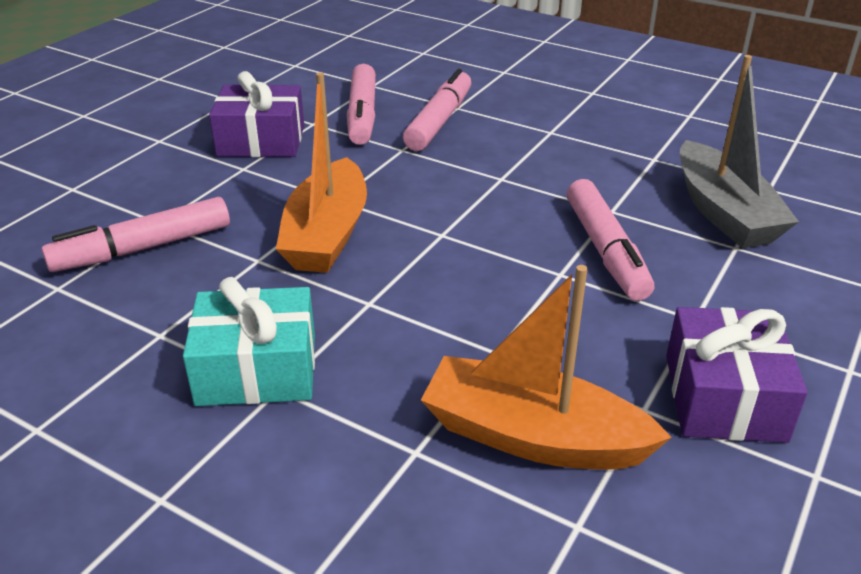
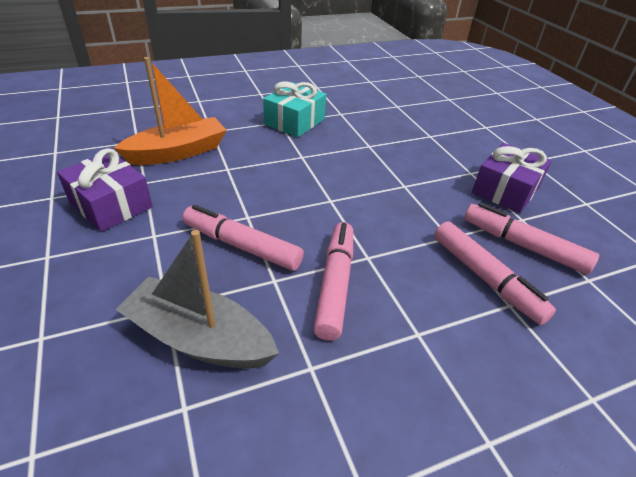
camera: 125 degrees right, 5 degrees up
pink marker [41,197,230,272] -> pink marker moved to [313,222,353,341]
orange boat [276,72,367,273] -> none

